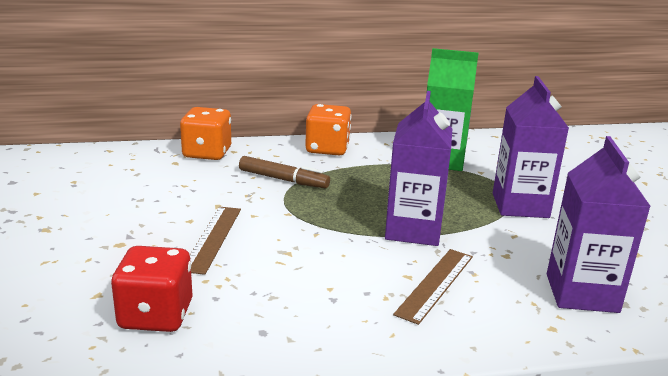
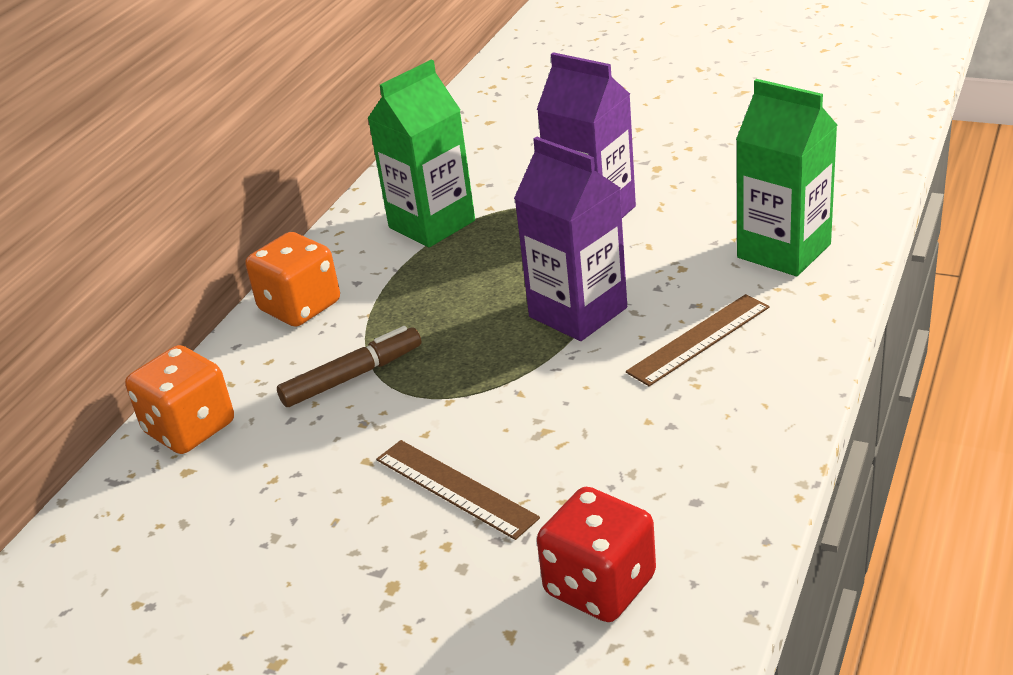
camera: 50 degrees left, 10 degrees up
brown ruler [393,249,473,325] -> brown ruler turned 75 degrees clockwise [626,294,770,386]
purple carton [547,136,651,313] -> green carton [736,79,837,276]

